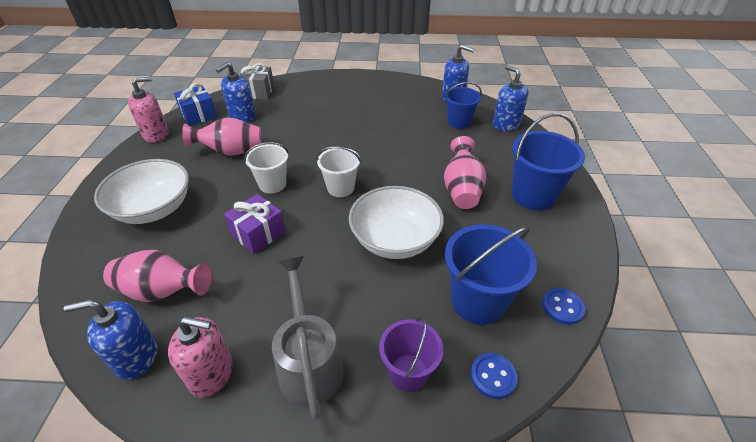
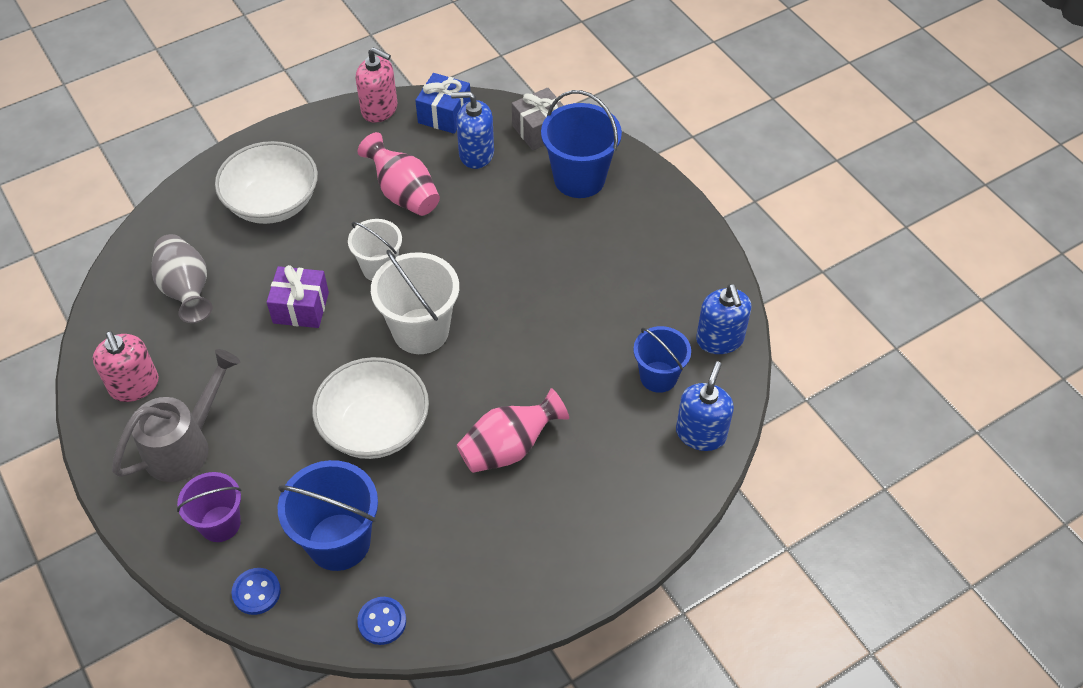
camera: 55 degrees right, 10 degrees up
blue soap dispenser [64,299,158,380] -> none
pink vase [103,250,212,302] -> grey vase [151,234,213,323]
white bucket [317,146,361,197] -> white bucket [371,250,459,354], size x1.55
blue bucket [512,113,585,211] -> blue bucket moved to [541,90,622,198]

